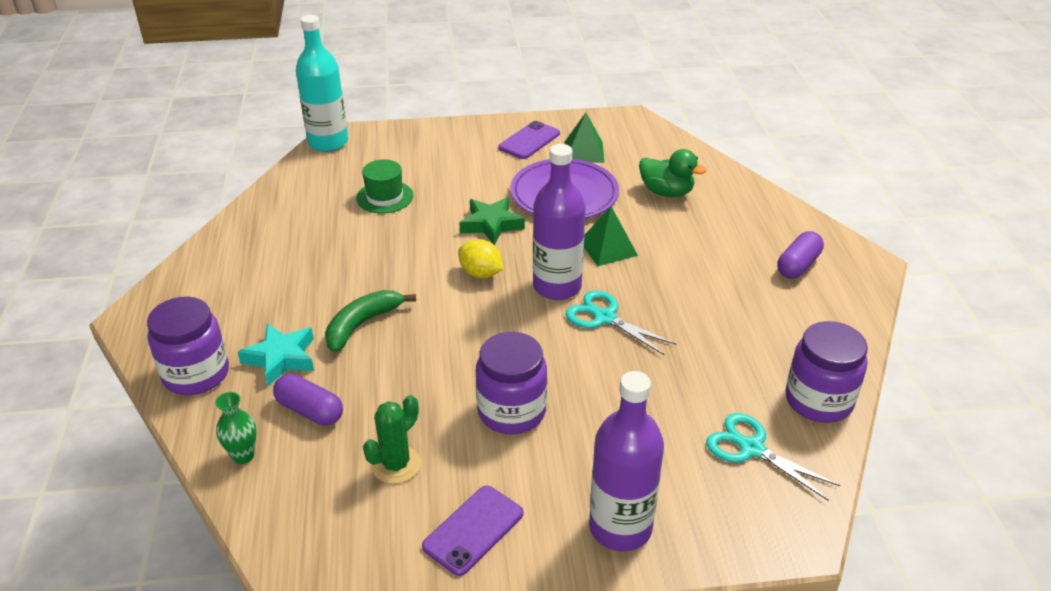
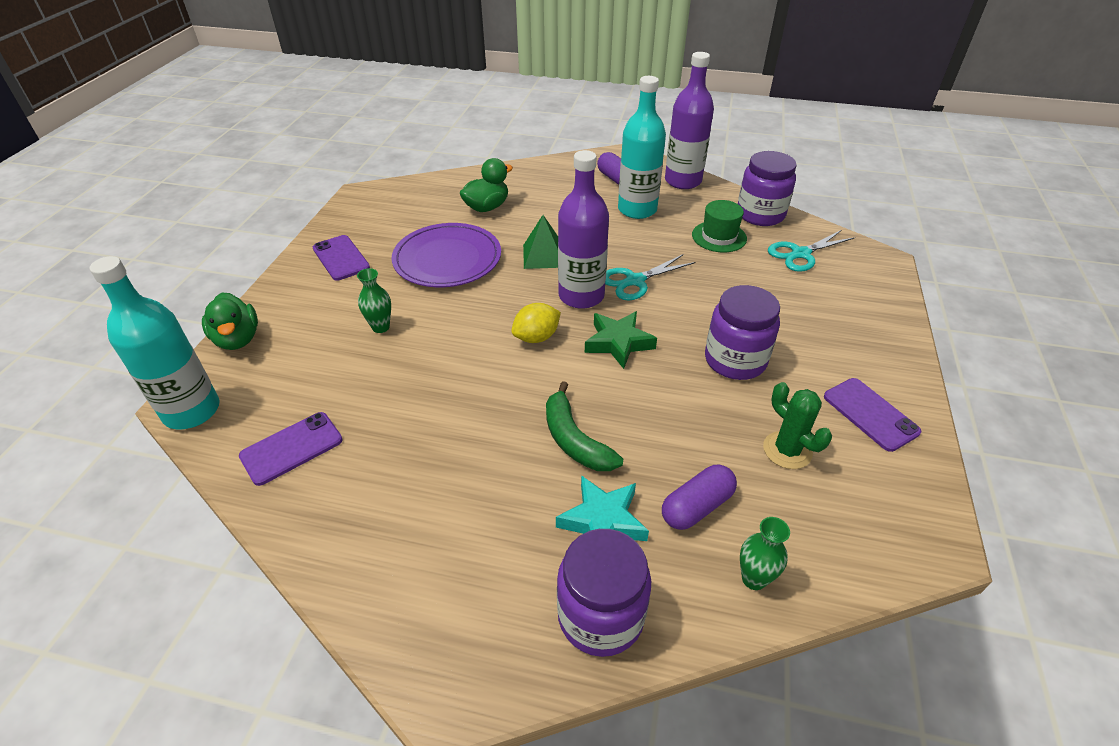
camera: 70 degrees left, 5 degrees up
green hat [356,159,414,214] -> green hat moved to [692,200,747,252]
green star [459,197,525,245] -> green star moved to [585,311,657,369]
green pyramid [564,113,604,163] -> none
purple bottle [589,371,664,551] -> purple bottle moved to [665,52,714,189]
none -> green duck [202,292,258,350]
none -> purple phone [239,412,343,486]
none -> green vase [357,268,391,333]
none -> turquoise bottle [618,76,666,219]

